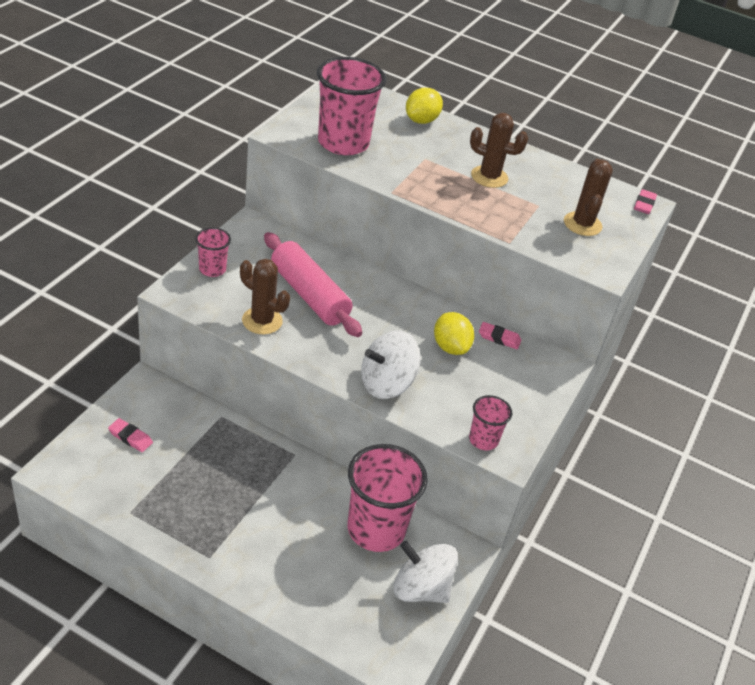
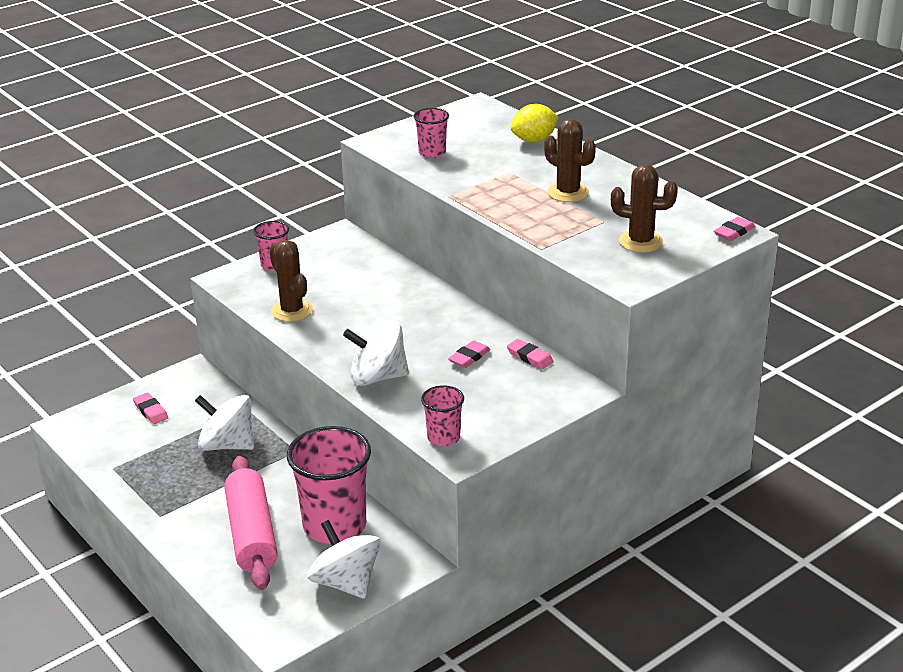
camera: 30 degrees right, 10 degrees down
pink rolling pin [264,232,362,337] -> pink rolling pin moved to [224,456,278,590]
pink cup [317,57,386,155] -> pink cup [414,108,449,158], size x0.50
yellow lemon [434,312,474,355] -> pink eraser [448,340,491,368]
brown cactus [564,159,613,236] -> brown cactus turned 75 degrees clockwise [611,164,678,253]
none -> white spinning top [195,395,254,451]

